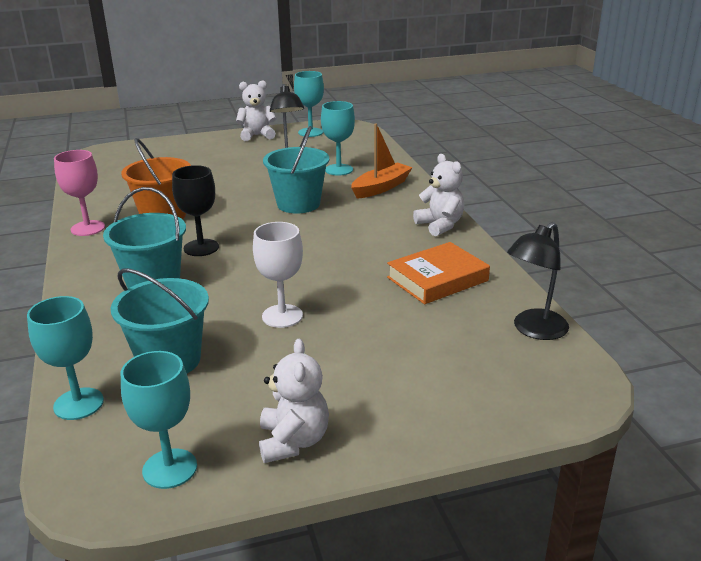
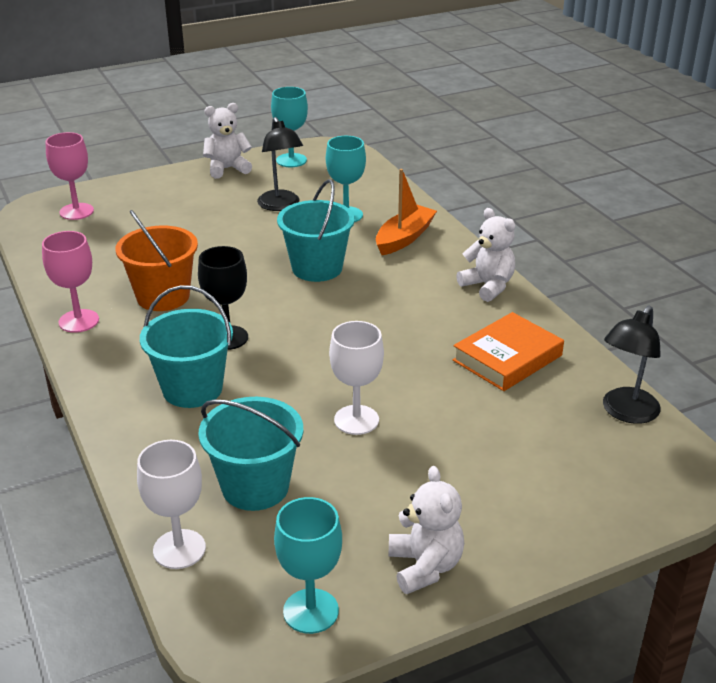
camera: 10 degrees left, 5 degrees up
turquoise goblet [27,296,104,420] -> white goblet [137,440,206,569]
none -> pink goblet [46,132,94,220]

